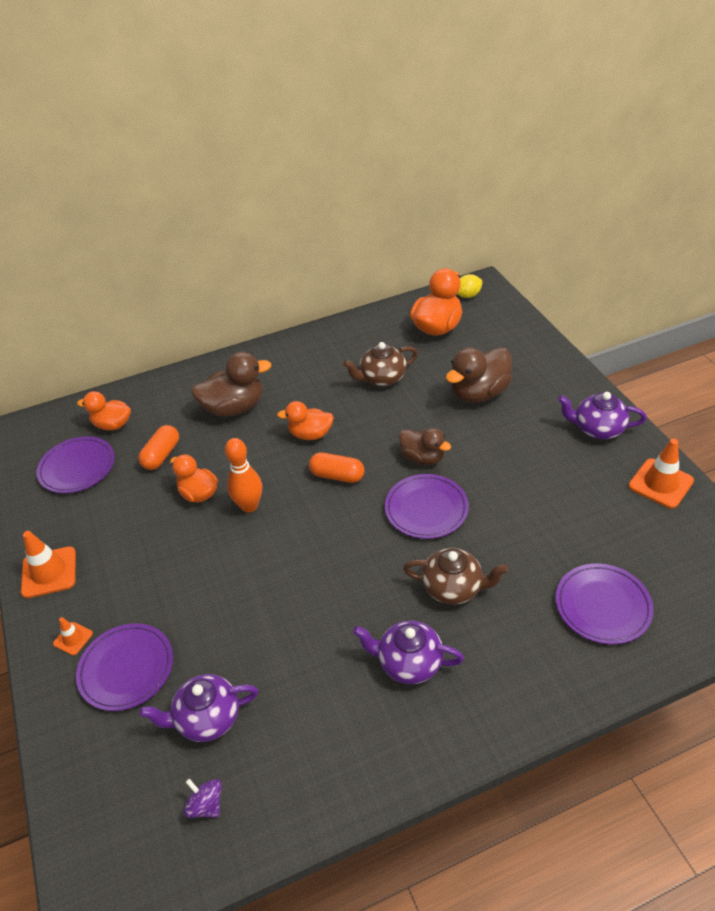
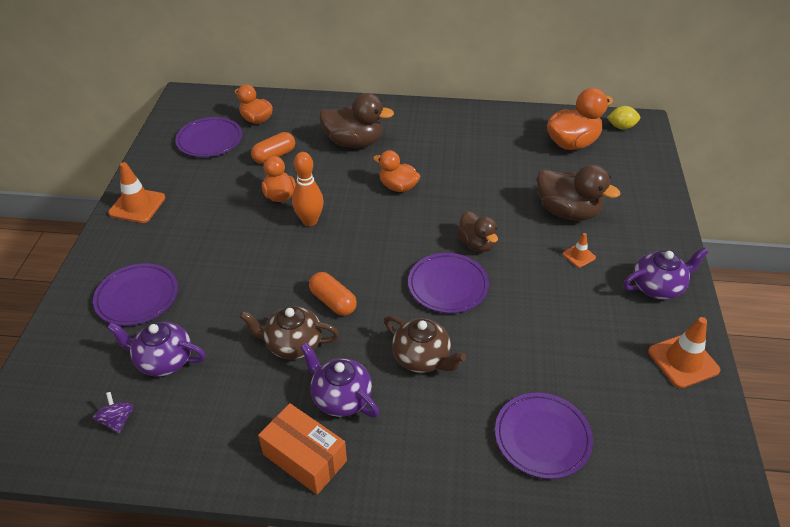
camera: 25 degrees right, 0 degrees up
orange traffic cone [53,617,93,655] -> orange traffic cone moved to [563,233,596,268]
orange capsule [309,453,364,483] -> orange capsule moved to [309,272,357,316]
brown teapot [343,342,418,387] -> brown teapot moved to [240,306,340,360]
brown duck [446,347,512,403] -> brown duck turned 135 degrees counterclockwise [537,164,620,221]
purple teapot [558,392,647,439] -> purple teapot turned 120 degrees clockwise [623,248,708,300]
none -> orange box [258,403,347,495]

